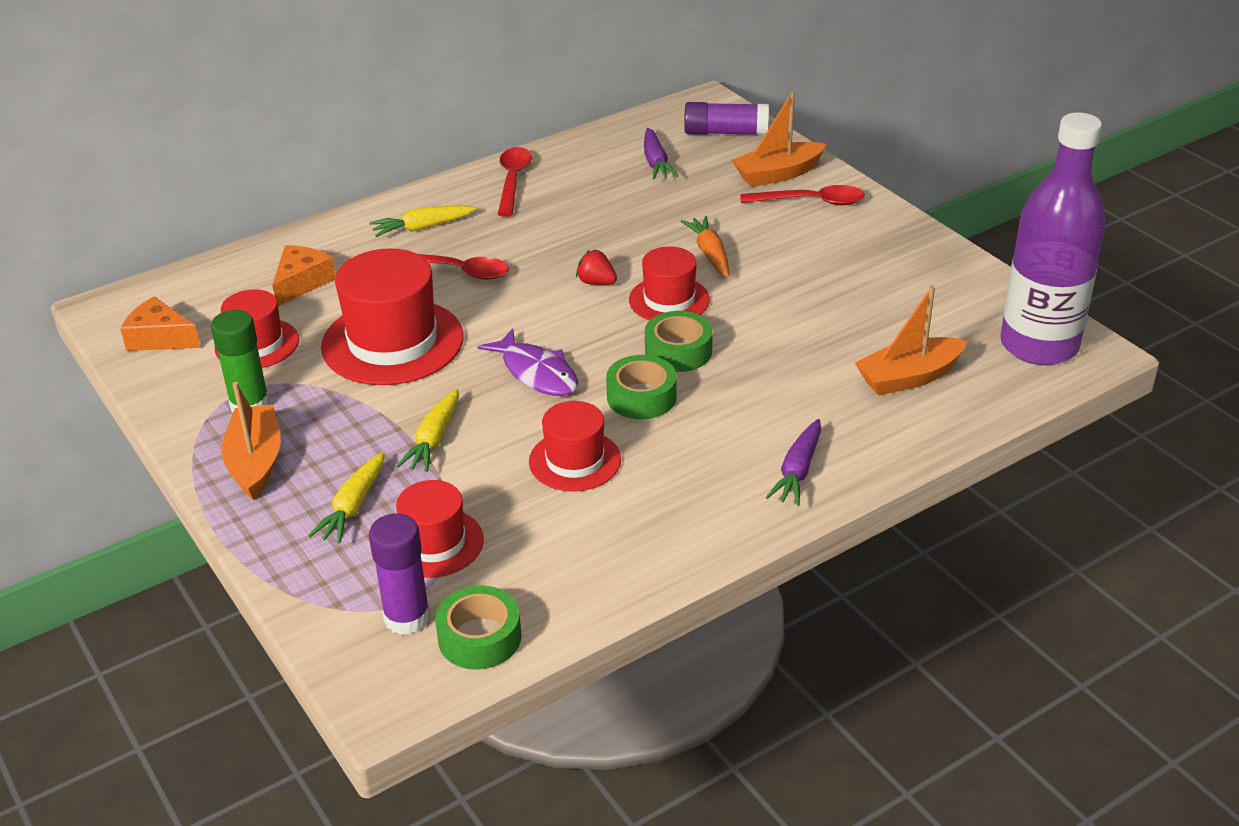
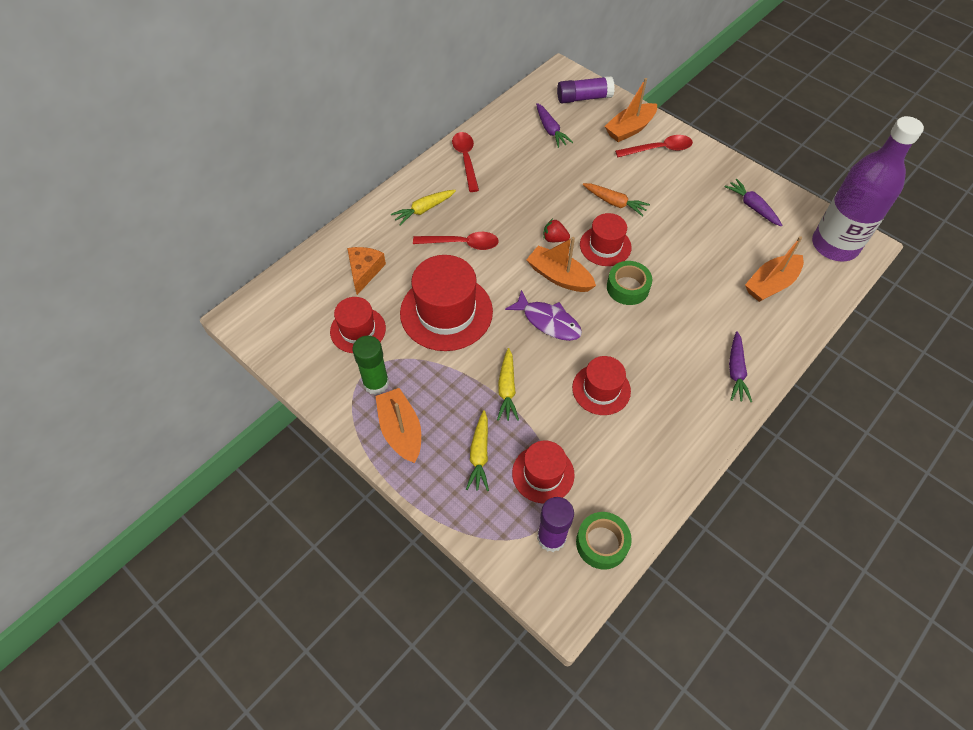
camera: 15 degrees left, 20 degrees up
orange cheese [120,296,201,351] -> none
green tape [606,355,677,419] -> none
orange carrot [681,216,729,277] -> orange carrot turned 150 degrees clockwise [583,183,650,217]
none -> orange boat [526,237,596,292]
none -> purple carrot [724,179,782,226]

